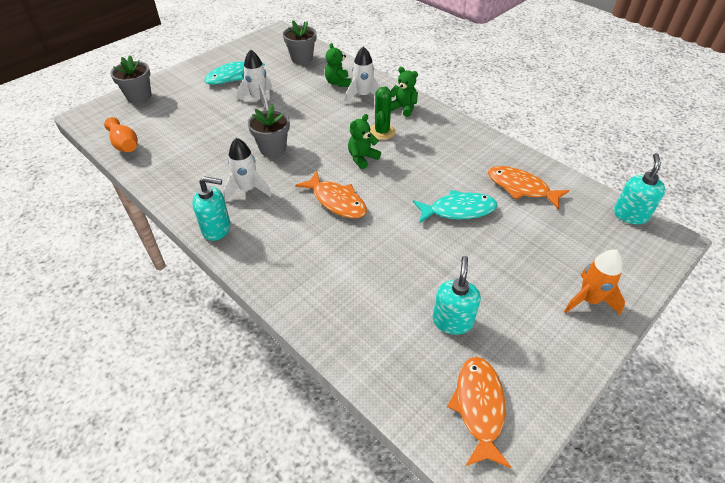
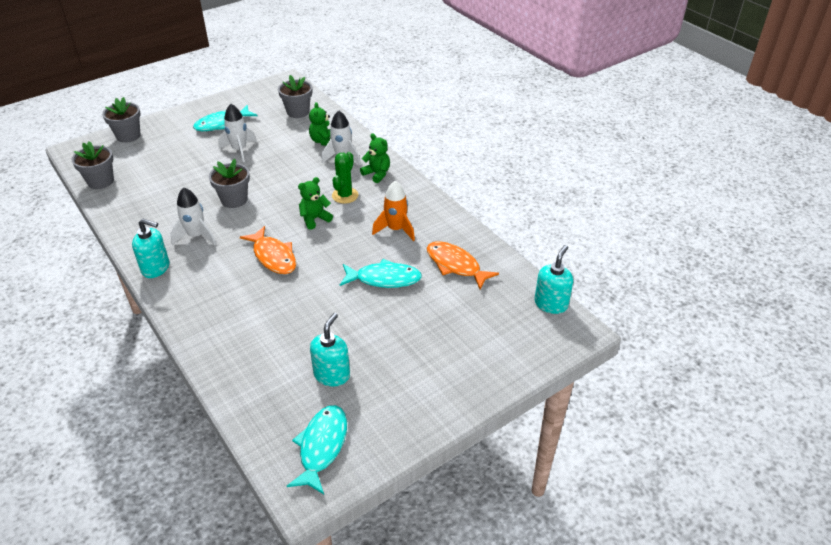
camera: 10 degrees right, 5 degrees down
orange vase [104,117,138,152] -> grey flower pot [71,142,114,189]
orange fish [447,357,512,468] -> turquoise fish [287,405,347,494]
orange rocket [564,249,625,315] -> orange rocket moved to [372,181,415,241]

